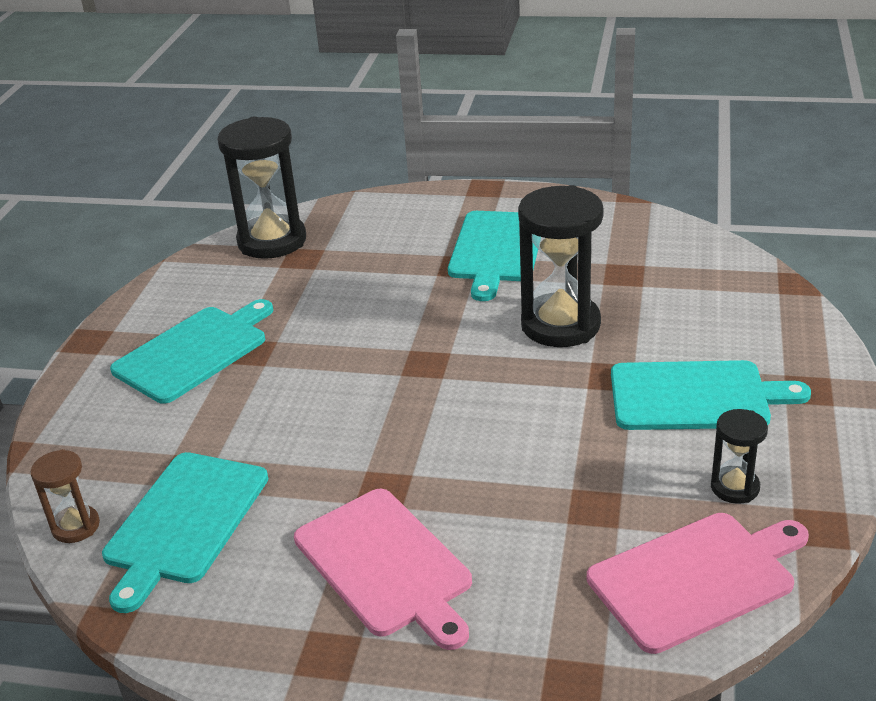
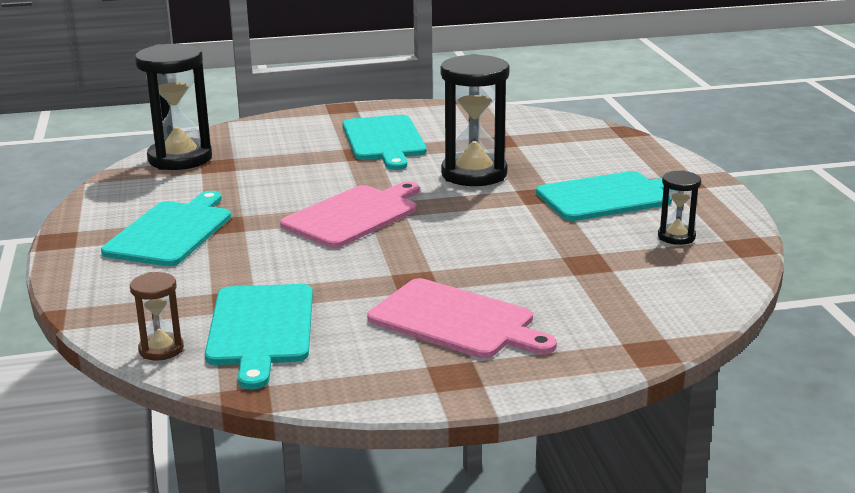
camera: 25 degrees left, 10 degrees down
pink cutting board [587,513,809,654] -> pink cutting board moved to [280,182,419,248]

